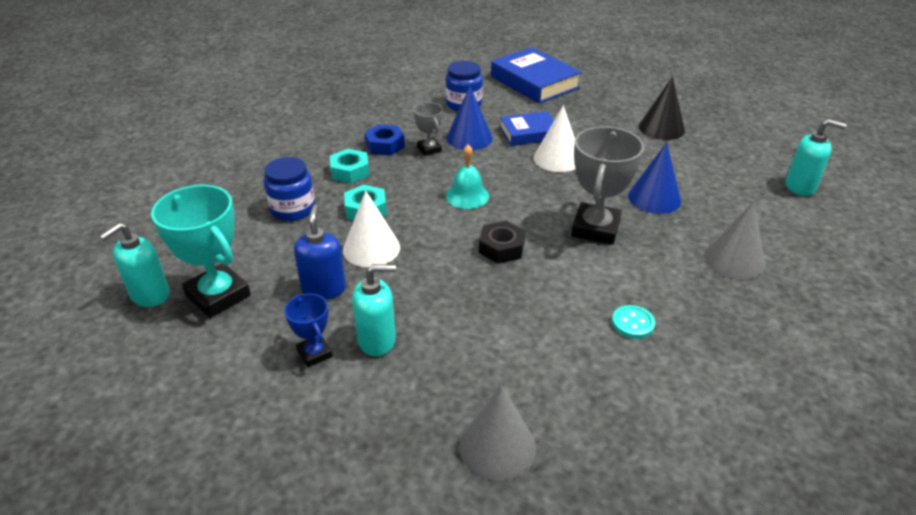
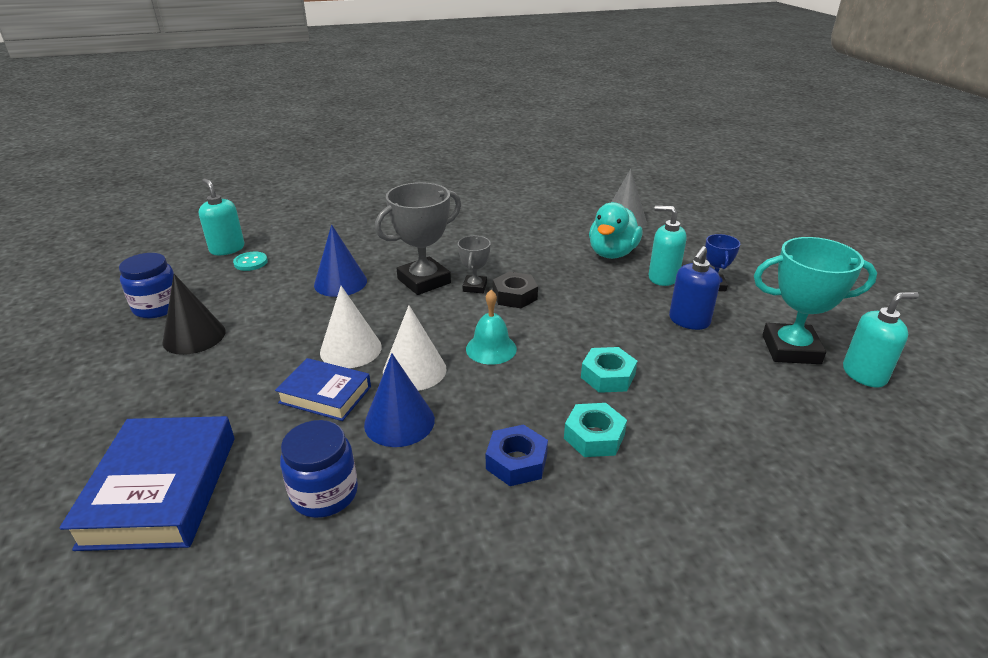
camera: 145 degrees left, 5 degrees down
turquoise trophy [151,185,251,318] -> turquoise trophy turned 75 degrees counterclockwise [754,237,877,364]
blue jar [264,157,315,221] -> blue jar moved to [119,253,174,318]
white cone [343,190,400,267] -> white cone moved to [383,305,447,391]
grey trophy [413,102,443,156] -> grey trophy moved to [458,236,491,293]
turquoise button [612,305,655,339] -> turquoise button moved to [233,252,268,271]
grey cone [704,201,765,279] -> none
none -> turquoise duck [589,202,642,259]

